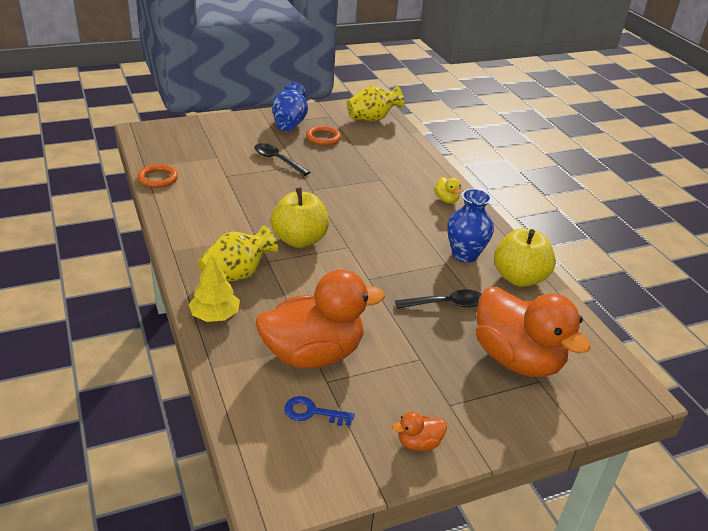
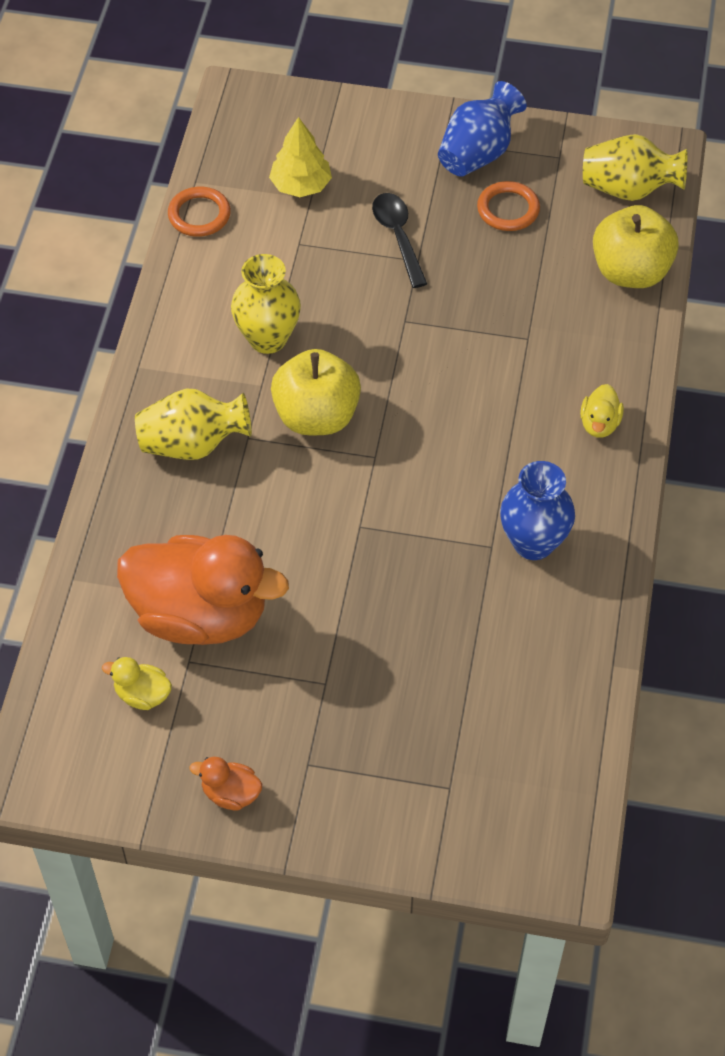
camera: 35 degrees right, 20 degrees up
yellow tree [189,254,240,322] -> yellow tree moved to [269,117,332,197]
blue key [284,396,354,426] -> yellow duck [102,657,172,710]
black spoon [395,289,482,309] -> none
orange duck [476,287,591,377] -> none
yellow apple [494,228,556,287] -> yellow apple moved to [593,205,679,288]
none -> yellow vase [231,254,301,354]

